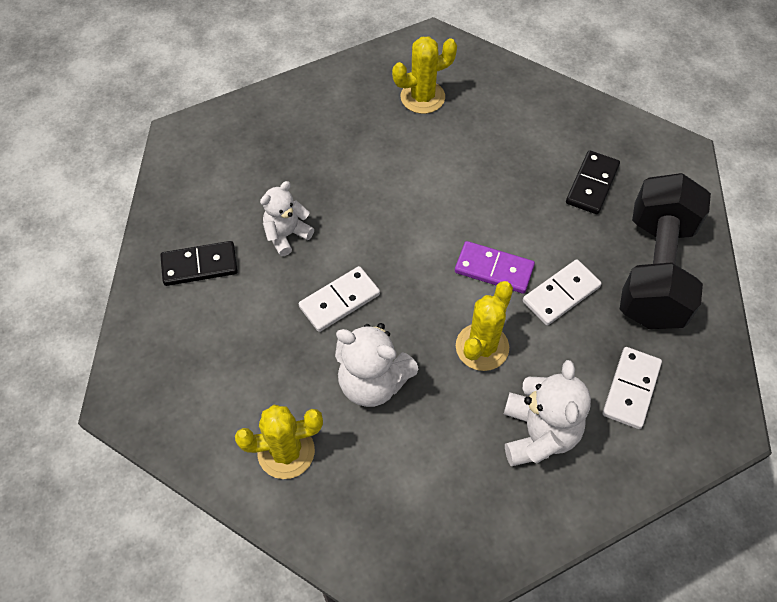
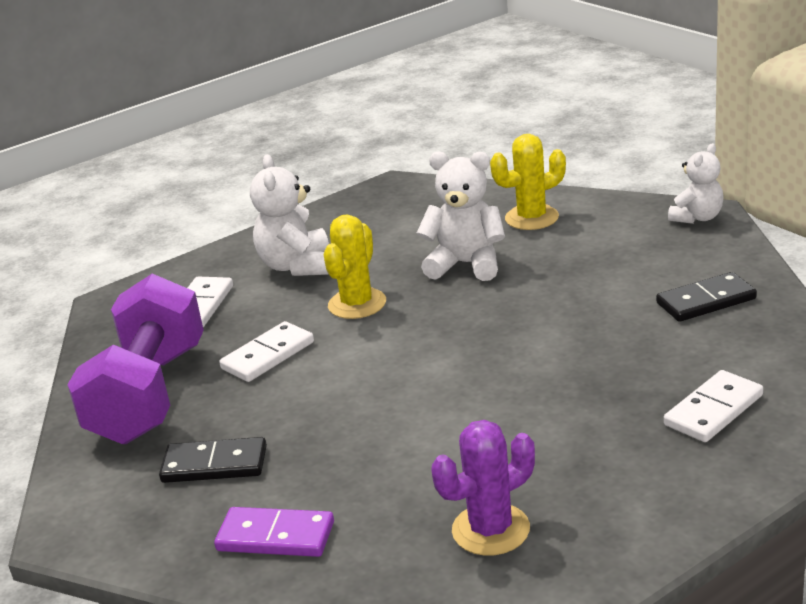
camera: 175 degrees right, 30 degrees down
white teddy bear [260,181,314,256] -> white teddy bear moved to [668,143,723,224]
white domino [299,266,380,332] -> white domino moved to [664,370,763,442]
yellow cactus [392,37,457,114] -> purple cactus [431,420,535,556]
purple domino [455,241,535,294] -> purple domino moved to [214,507,334,557]
black domino [566,150,620,214] -> black domino turned 75 degrees clockwise [159,437,267,483]
black dumbbell [620,173,711,329] -> purple dumbbell [67,274,204,444]

